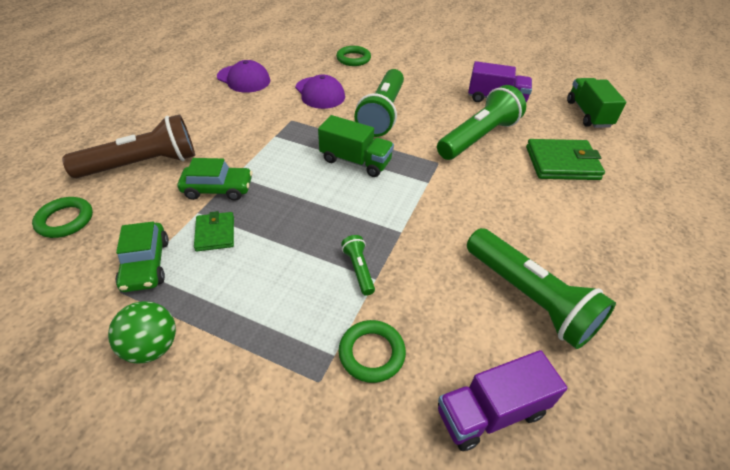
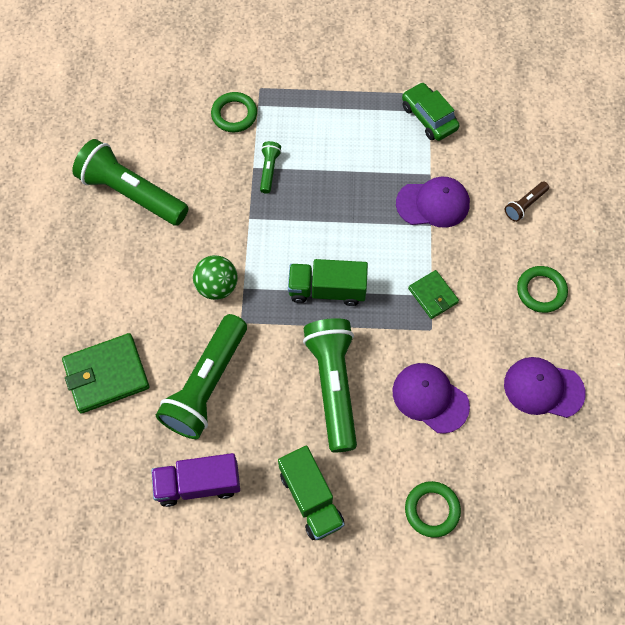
camera: 160 degrees right, 20 degrees up
green ring [32,197,93,238] -> green ring moved to [517,266,568,313]
brown flashlight [62,114,195,178] -> brown flashlight [505,181,549,222], size x0.44
green ball [108,301,176,363] -> green ball moved to [193,255,238,300]
green car [178,158,253,201] -> purple cap [396,176,470,228]
green wallet [194,211,234,251] -> green wallet moved to [408,270,459,319]
green flashlight [341,235,375,296] -> green flashlight turned 135 degrees counterclockwise [260,141,281,194]
purple truck [438,350,568,451] -> none
green truck [567,78,627,128] -> green truck moved to [278,446,345,540]

